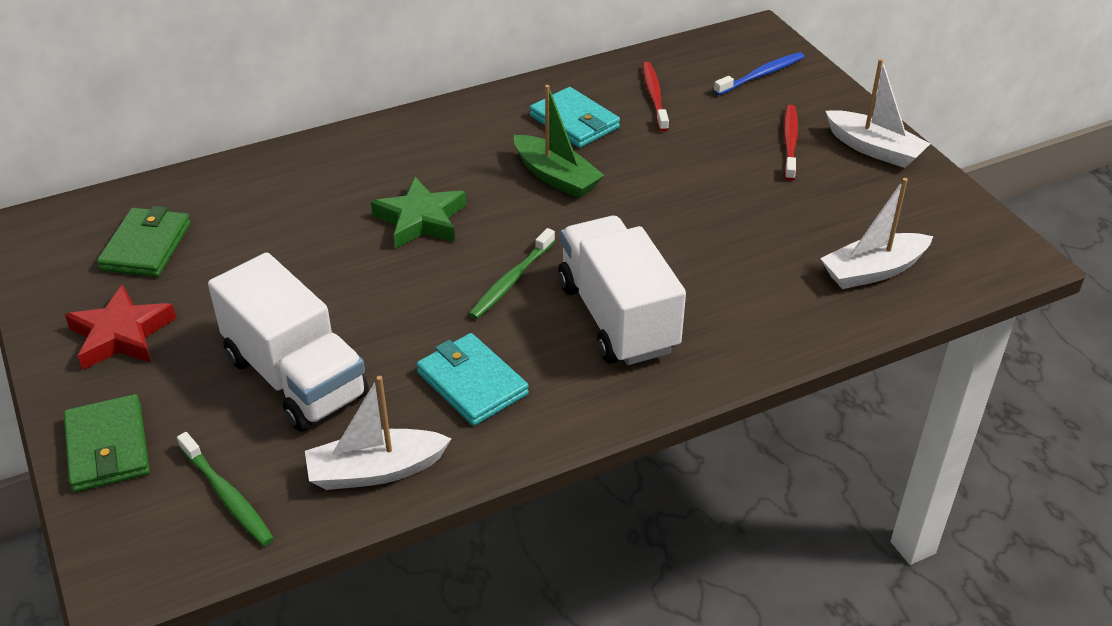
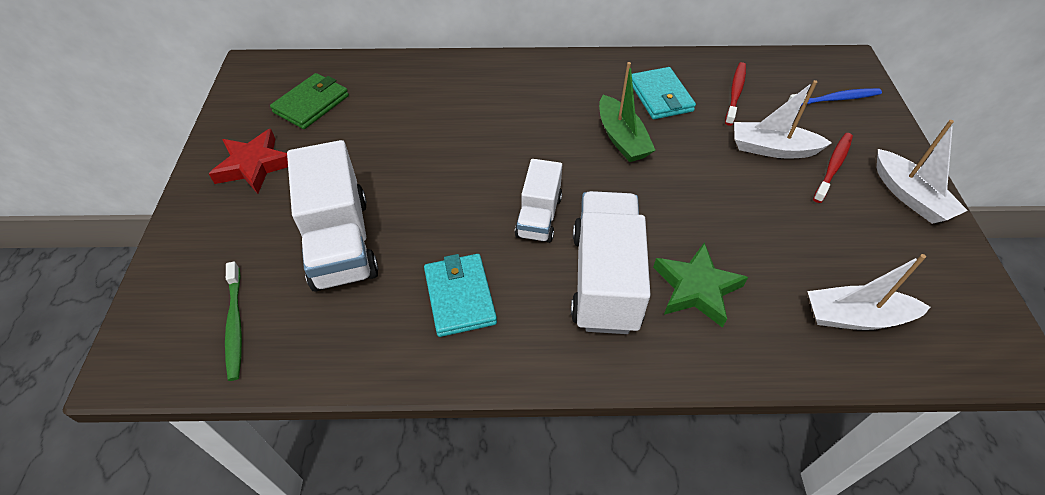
camera: 25 degrees right, 10 degrees up
green wallet [64,394,150,492] -> none
white boat [305,376,452,490] -> white boat moved to [734,80,832,158]
green star [371,177,466,249] -> green star moved to [653,242,748,328]
green toothbrush [469,228,555,319] -> white truck [515,159,562,243]

